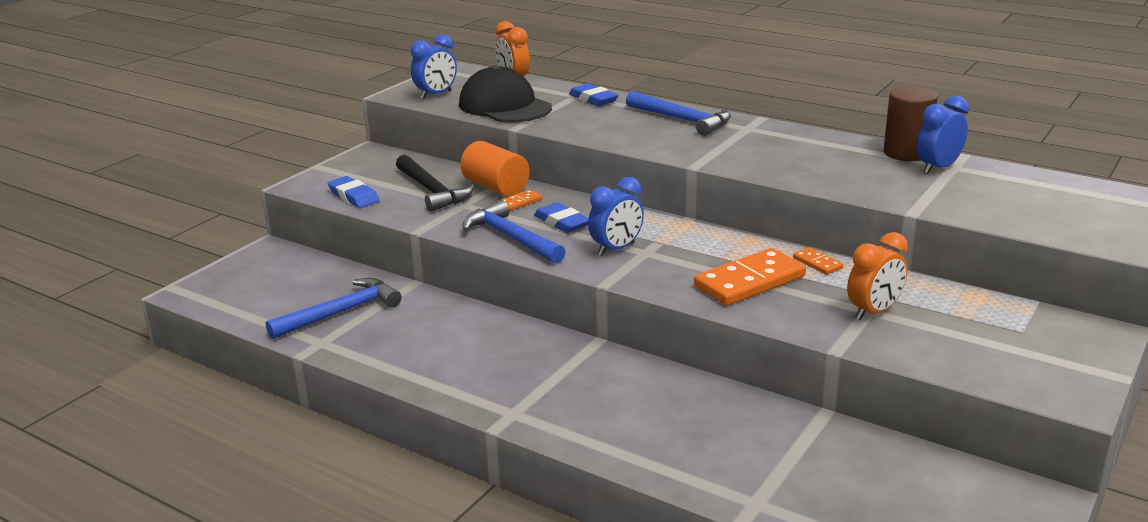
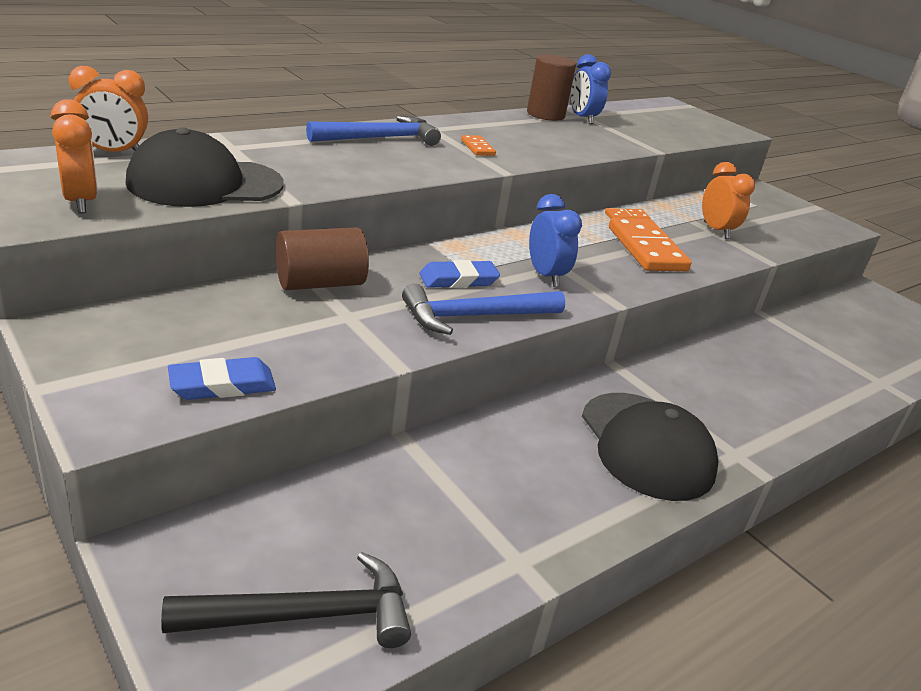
camera: 75 degrees left, 5 degrees up
blue hammer [266,278,401,339] -> none
black hammer [396,155,474,212] -> black hammer moved to [161,552,411,648]
blue clock [410,34,457,99] -> orange clock [51,99,98,213]
orange cylinder [460,141,530,197] -> brown cylinder [276,227,369,290]
orange domino [498,189,542,211] -> orange domino moved to [461,135,496,156]
blue eraser [569,83,619,106] -> none
none -> black cap [582,393,718,501]

